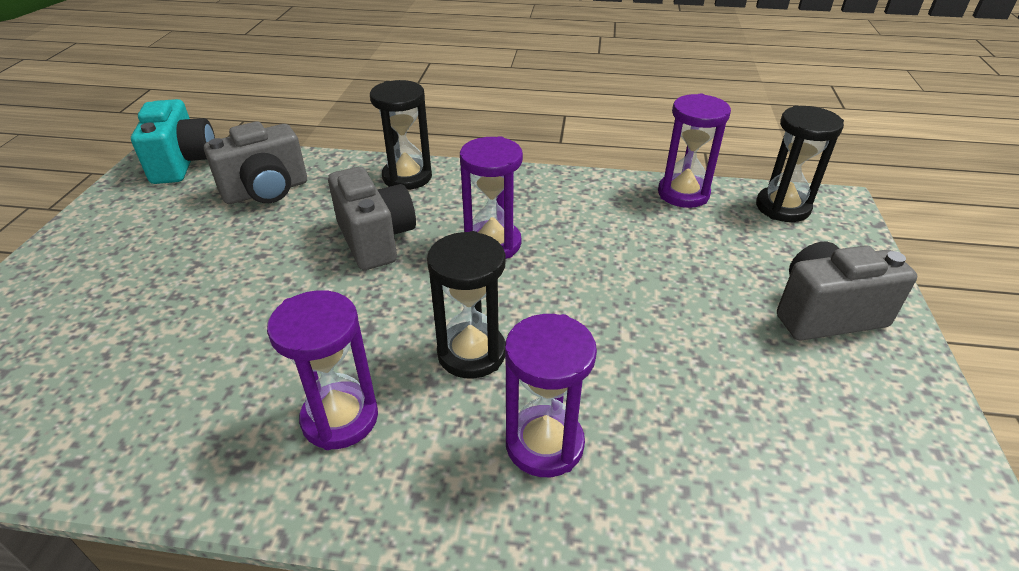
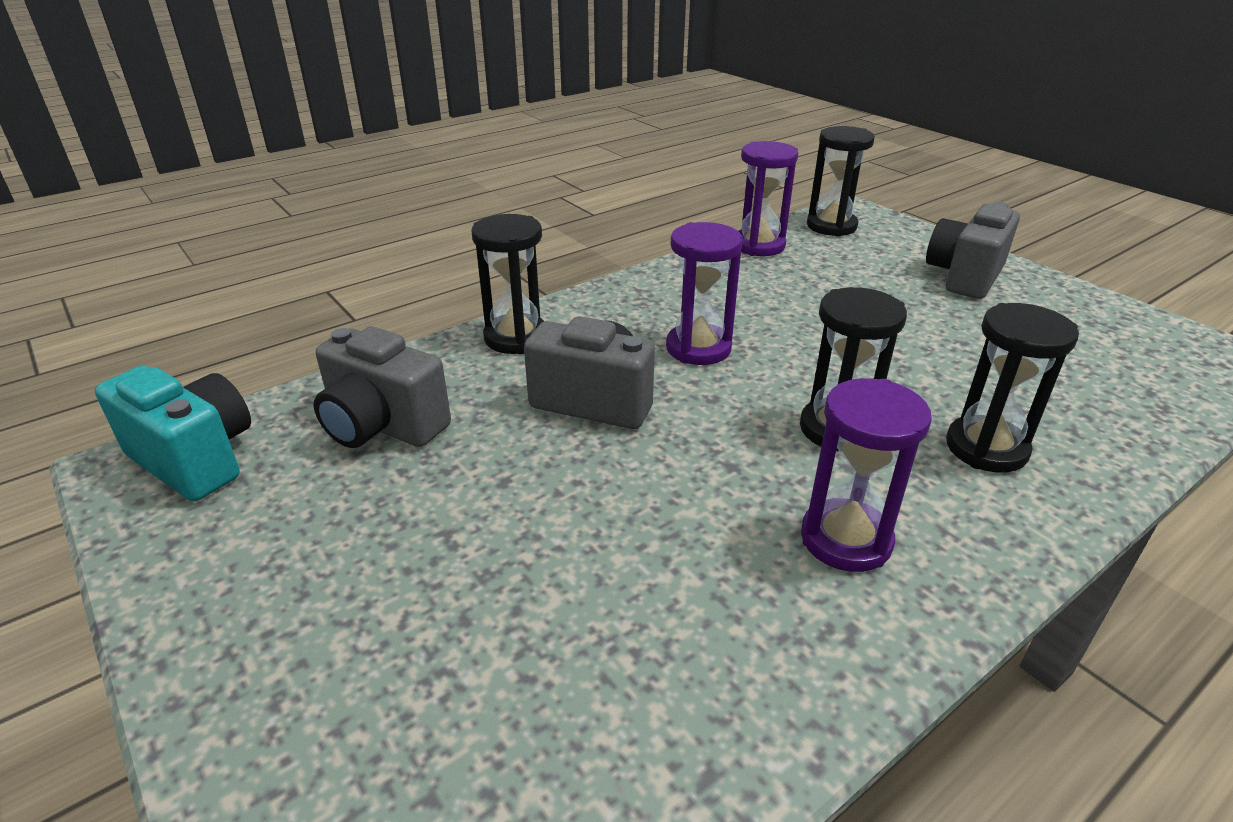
camera: 45 degrees left, 5 degrees down
grey camera [204,121,307,204] -> grey camera turned 105 degrees clockwise [314,326,451,448]
purple hourglass [505,314,597,477] -> black hourglass [946,303,1079,473]

